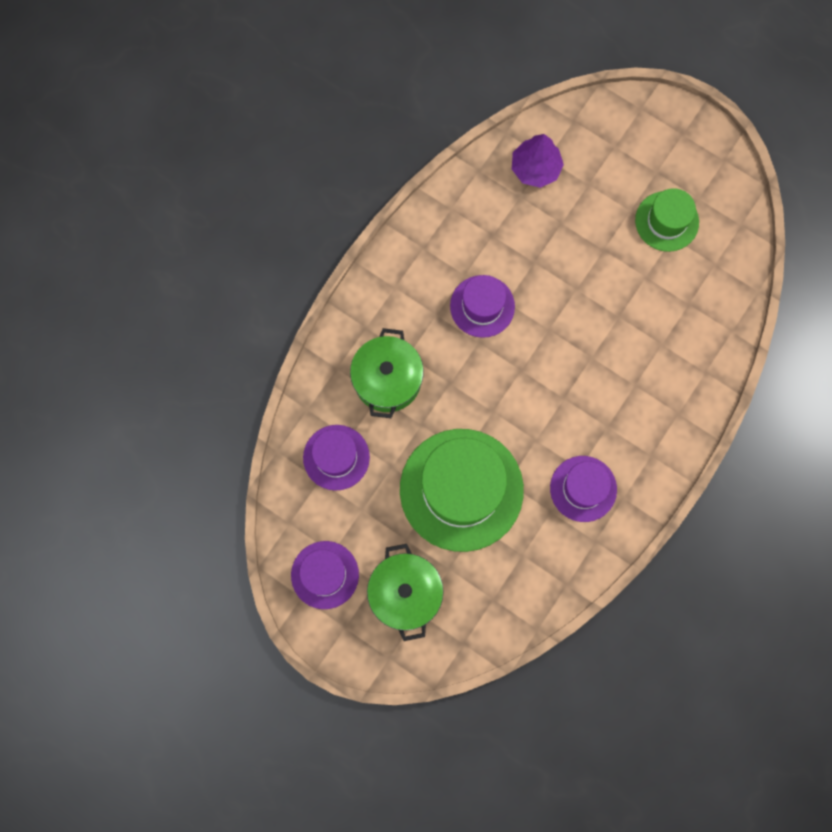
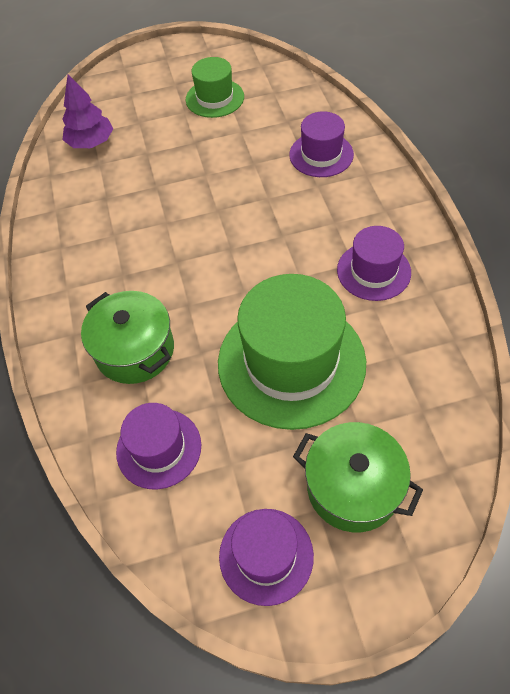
camera: 45 degrees left, 20 degrees down
purple hat [450,275,515,338] -> purple hat moved to [289,111,354,177]

